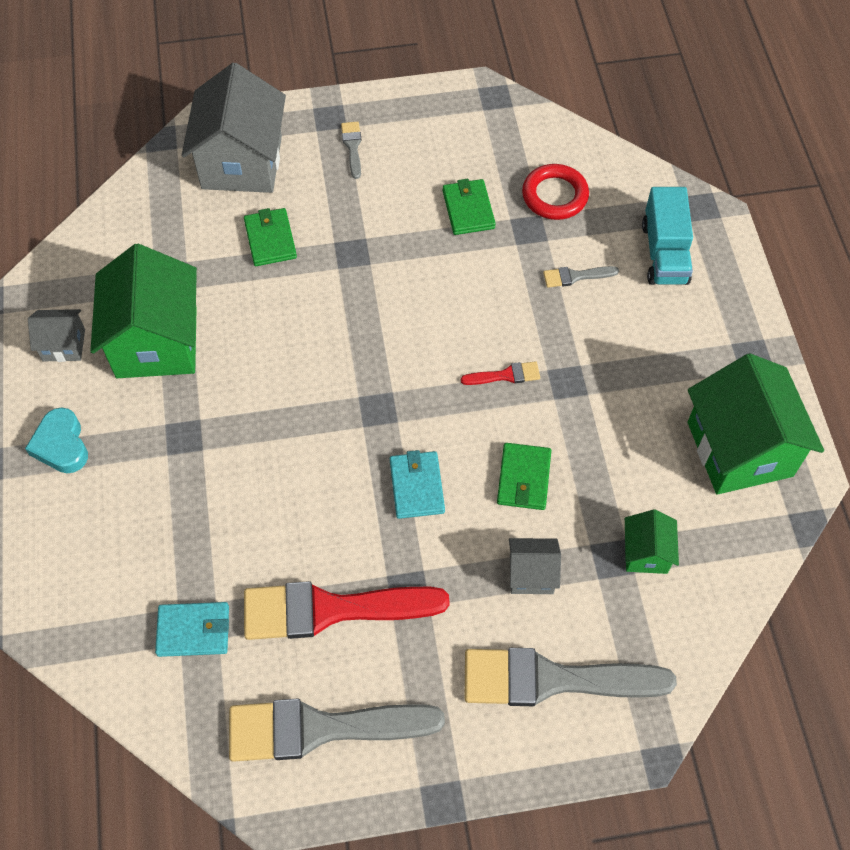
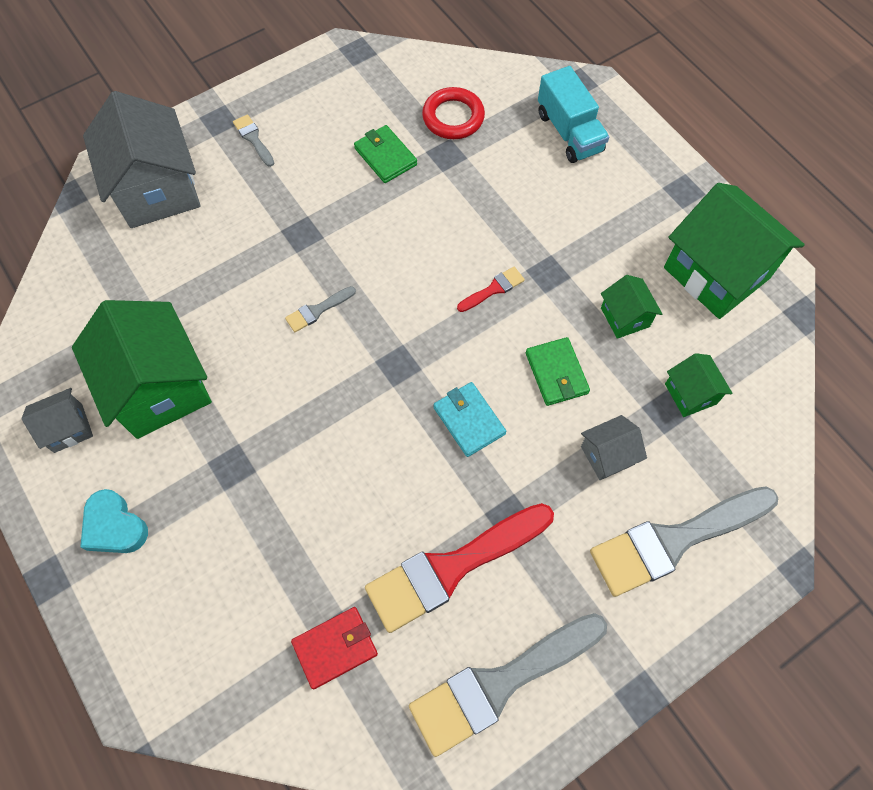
camera: 25 degrees left, 5 degrees up
turquoise wallet [155,602,229,657] -> red wallet [291,607,378,689]
green wallet [244,208,297,266] -> none
grey brush [543,266,619,288] -> grey brush moved to [285,286,356,332]
none -> green house [601,275,662,339]

